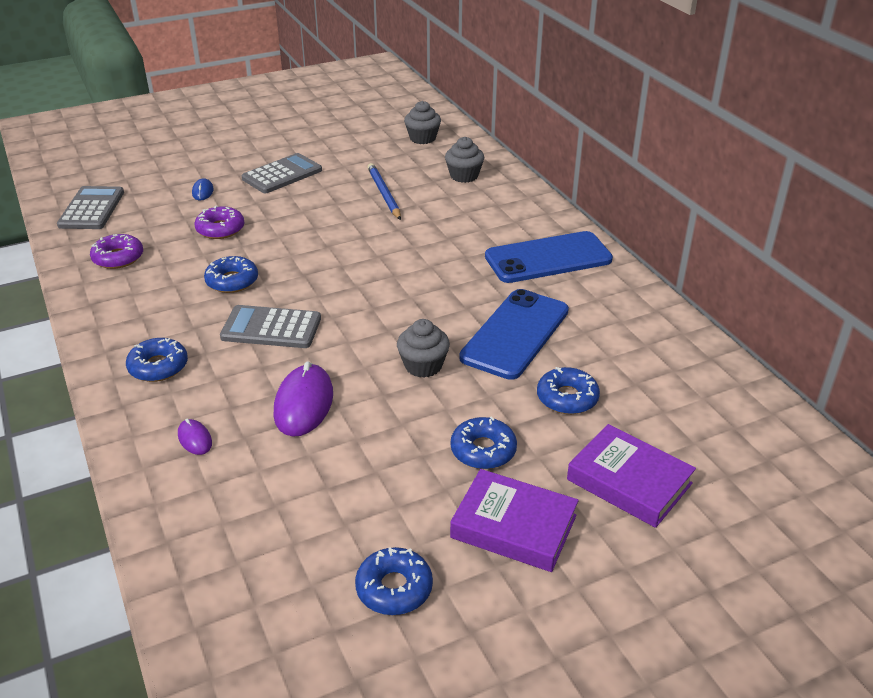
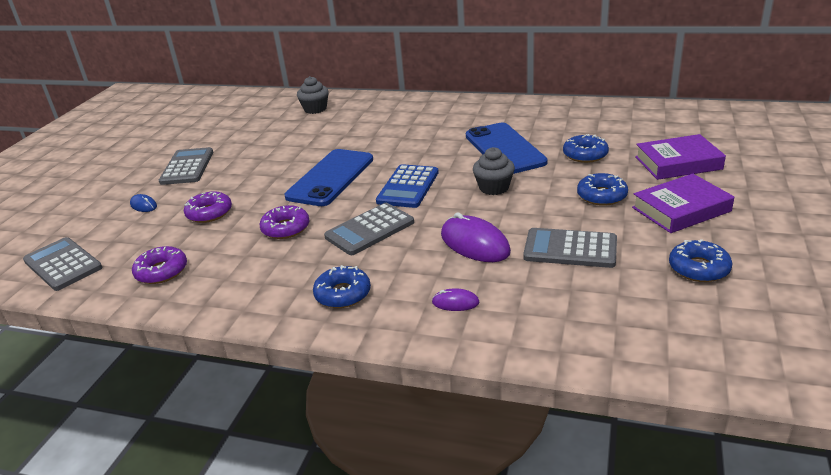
camera: 45 degrees left, 5 degrees down
blue donut [204,256,258,293] -> purple donut [260,205,310,239]
blue pencil [367,163,401,220] -> none
grey cupcake [404,101,441,144] -> none
blue phone [485,231,613,283] -> blue phone moved to [285,149,373,206]
none -> blue calculator [376,164,439,208]
none -> grey calculator [523,228,617,268]

